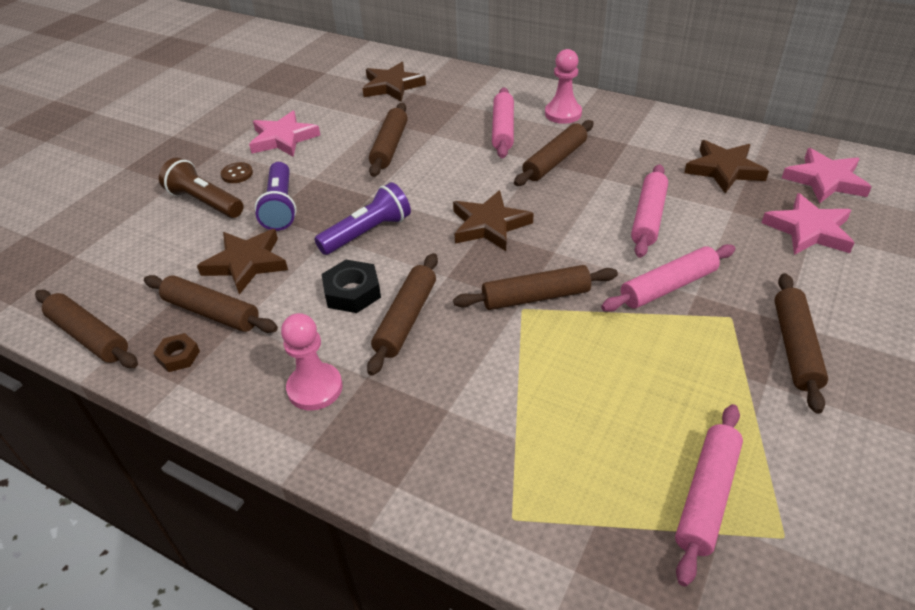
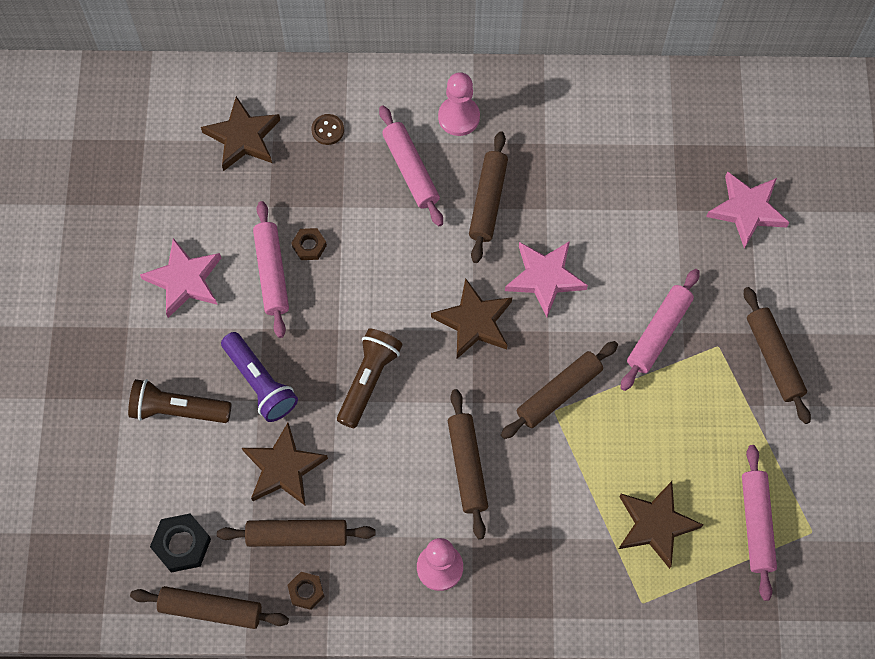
camera: 30 degrees left, 25 degrees up
brown button [221,162,253,183] -> brown button moved to [311,114,344,145]
purple flashlight [314,182,411,255] -> brown flashlight [337,329,403,428]
black nut [321,260,381,313] -> black nut moved to [150,514,211,573]
brown rolling pin [369,103,408,177] -> brown nut [292,228,327,260]
pink rolling pin [631,164,668,258] -> pink rolling pin moved to [253,201,289,338]
brown star [684,140,769,193] -> brown star moved to [619,481,703,569]
pink star [782,148,872,204] -> pink star moved to [505,241,588,317]

